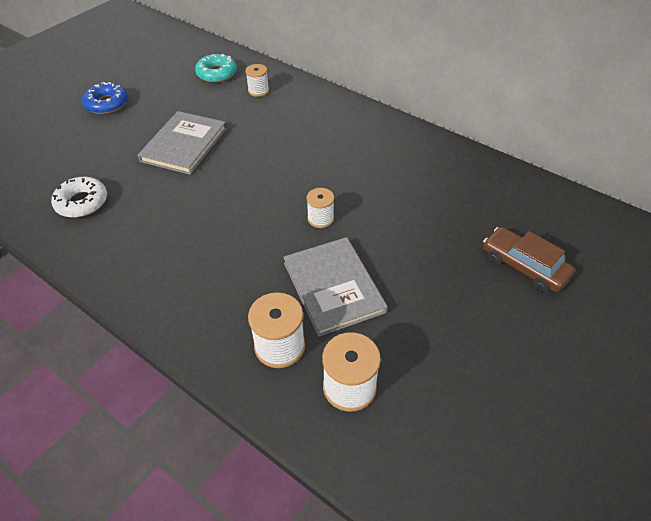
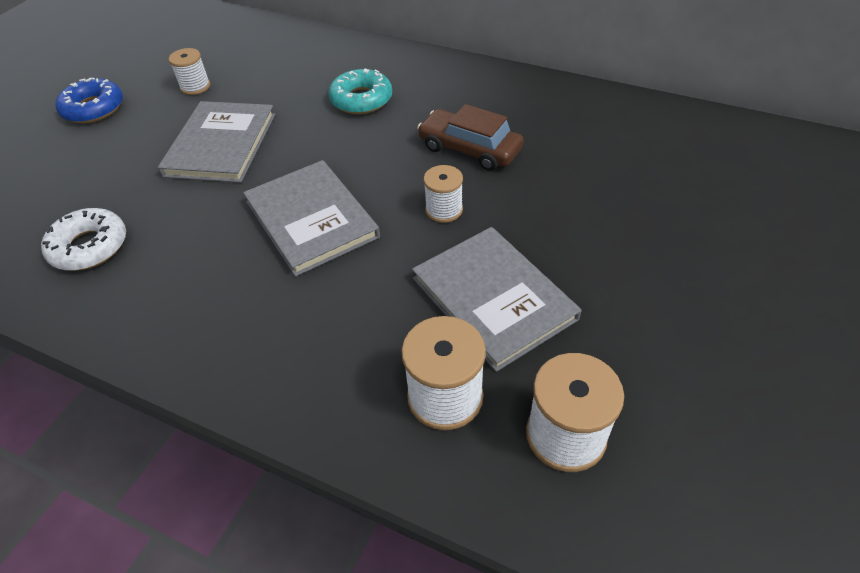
camera: 10 degrees left, 0 degrees up
turquoise donut [195,54,237,83] -> turquoise donut moved to [328,68,392,114]
white spool [246,64,269,97] -> white spool moved to [169,48,210,95]
brown car [483,227,575,292] -> brown car moved to [417,104,524,171]
none -> grey book [243,160,380,277]

